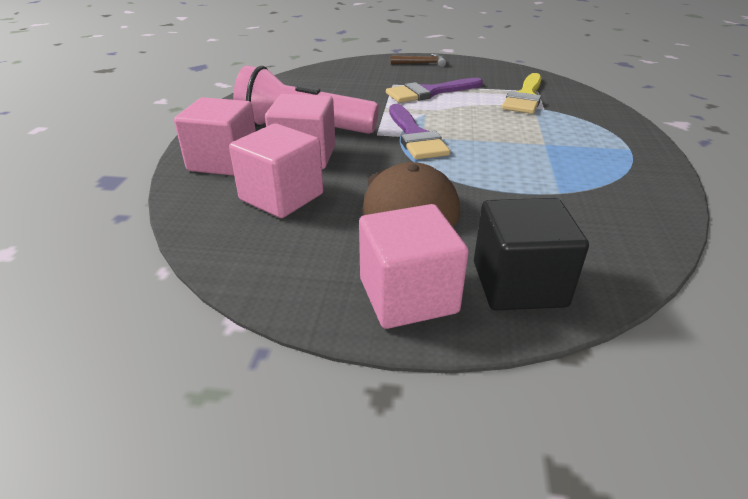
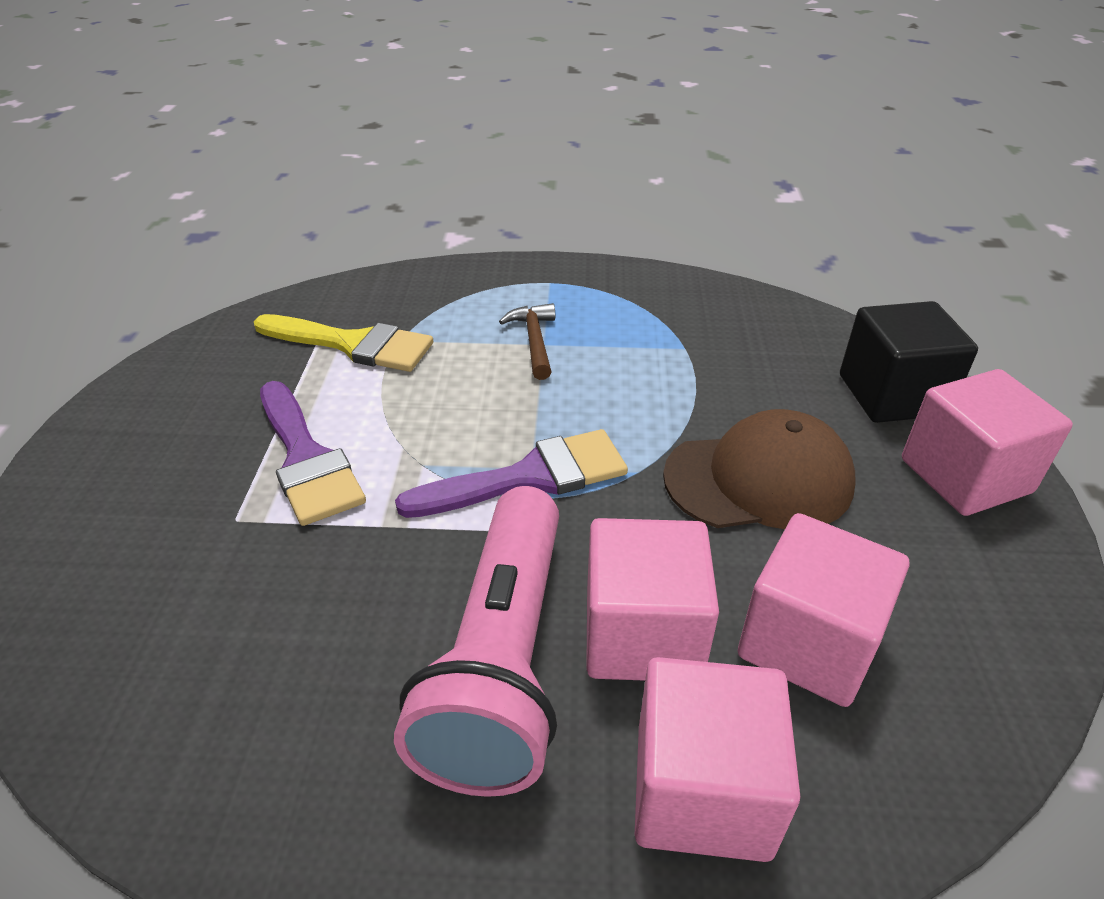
camera: 95 degrees left, 5 degrees up
brown hammer [391,54,446,67] -> brown hammer moved to [499,303,555,380]

